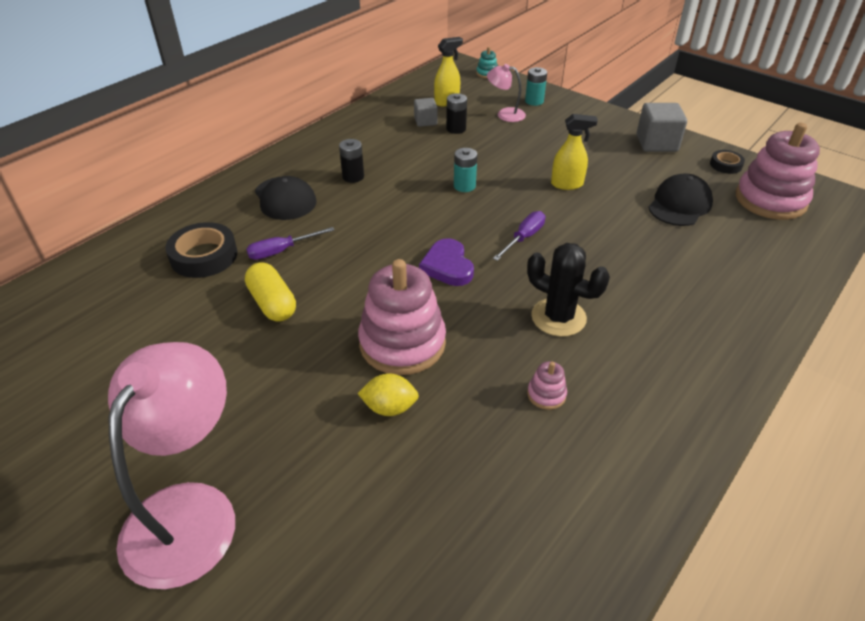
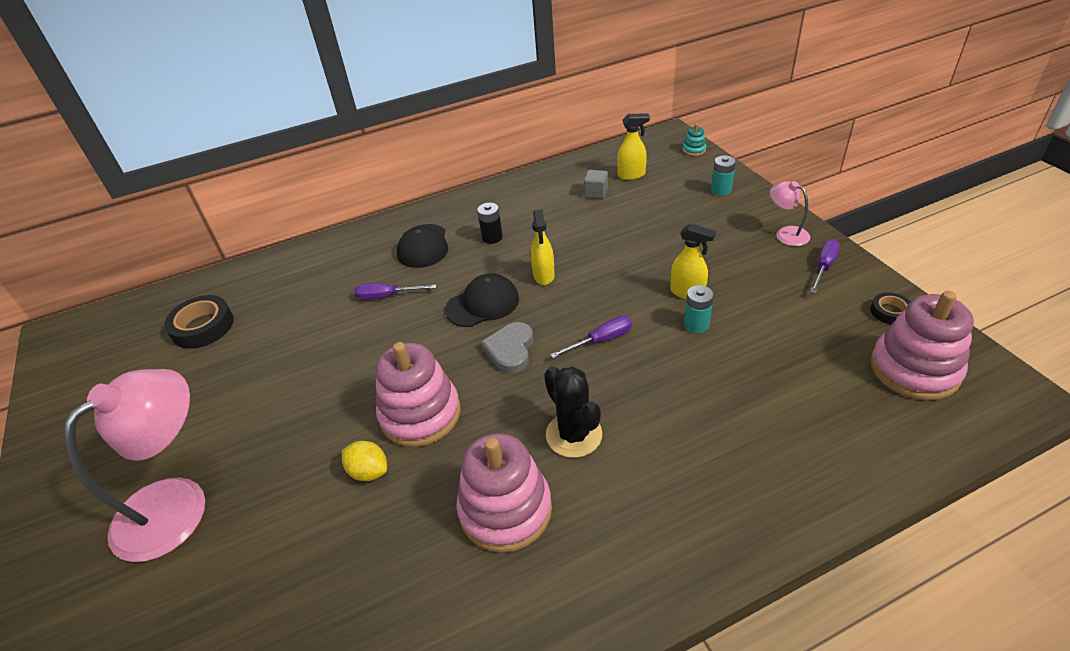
camera: 30 degrees right, 0 degrees up
black tape [165,222,237,278] -> black tape moved to [164,295,234,349]
yellow capsule [245,262,296,322] -> none
purple heart [419,238,474,286] -> grey heart [481,322,533,374]
black battery [446,93,467,134] -> none
turquoise battery [454,148,477,192] -> turquoise battery moved to [684,285,714,333]
pink lamp [487,64,526,122] -> pink lamp moved to [770,181,810,246]
pink stacking toy [527,361,567,410] -> pink stacking toy [456,433,552,553], size x2.39
grey cube [637,103,687,152] -> purple screwdriver [810,239,840,293]
black cap [648,173,713,226] -> black cap moved to [445,273,519,327]
none -> yellow spray bottle [531,209,555,285]

